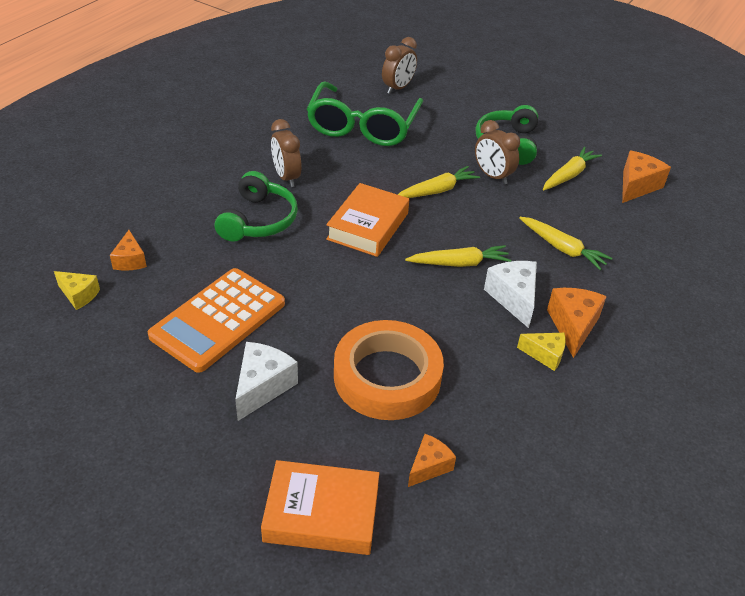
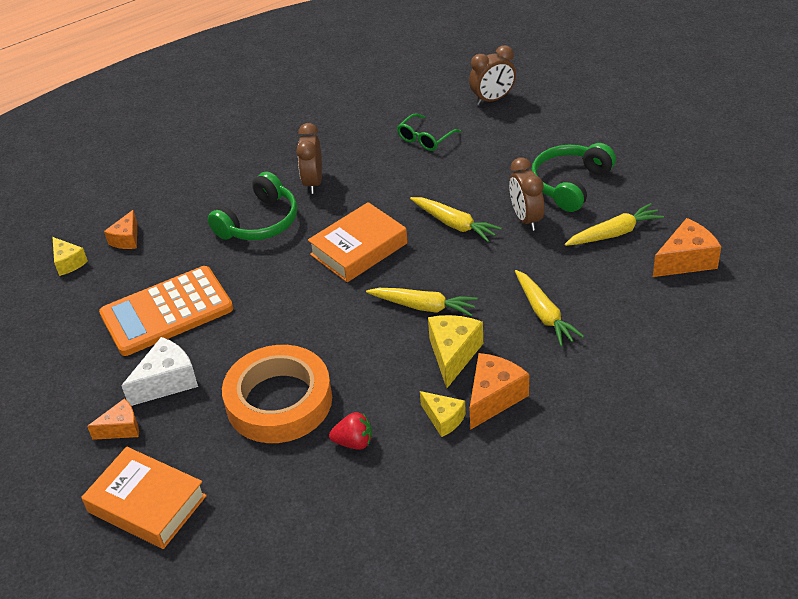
camera: 30 degrees right, 0 degrees up
green glasses [307,82,423,146] -> green glasses [397,113,461,151], size x0.45
yellow carrot [398,166,480,198] -> yellow carrot turned 45 degrees clockwise [410,197,502,242]
orange cheese [408,434,456,487] -> orange cheese moved to [87,398,139,440]
white cheese [484,261,537,328] -> yellow cheese [428,315,483,388]
none -> red strawberry [329,412,372,450]

